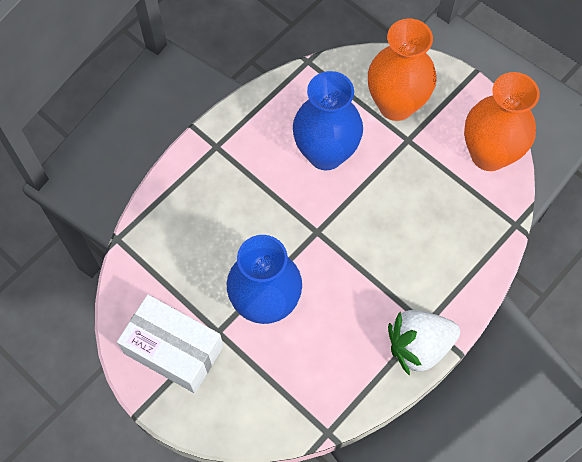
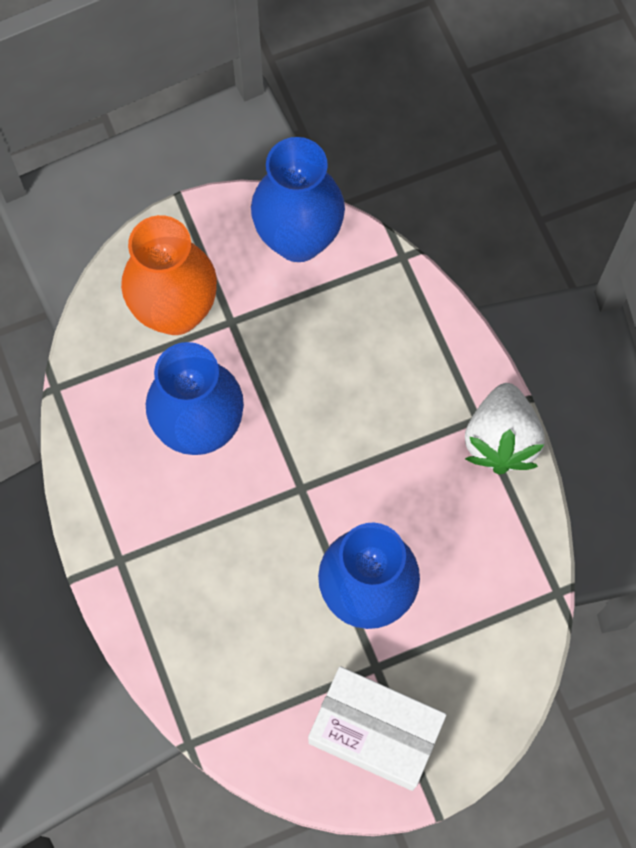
camera: 65 degrees left, 5 degrees up
white box [117,295,223,393] -> white box turned 60 degrees clockwise [308,666,447,791]
orange vase [464,72,540,171] -> blue vase [251,137,345,262]

